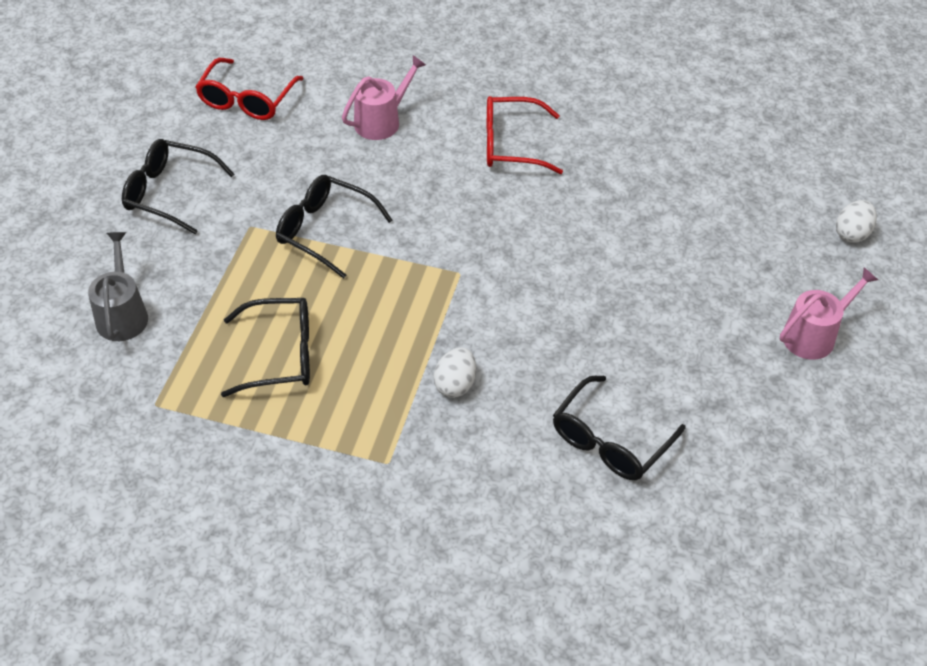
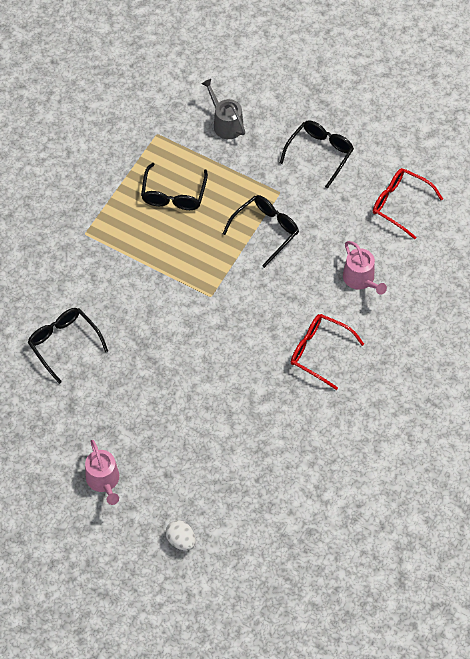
camera: 105 degrees right, 10 degrees up
grey watering can [88,232,148,341] -> grey watering can turned 135 degrees counterclockwise [202,79,245,139]
white egg [433,347,476,398] -> none
red glasses [487,96,563,174] -> red glasses turned 75 degrees counterclockwise [291,314,364,390]

